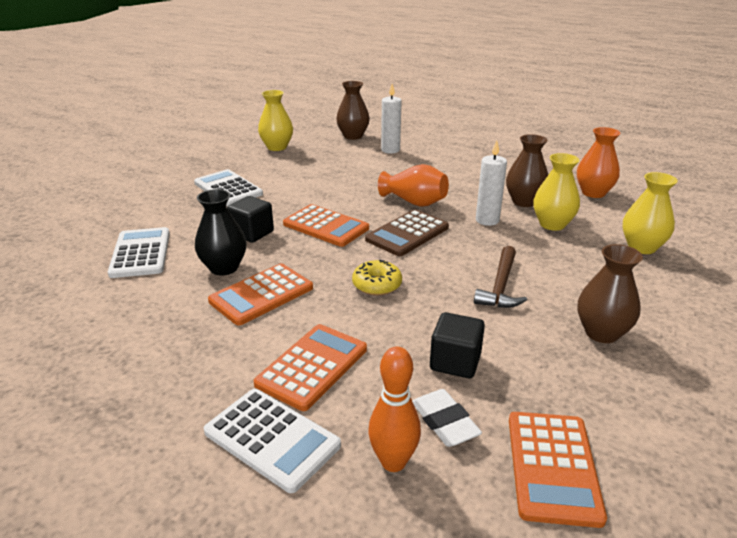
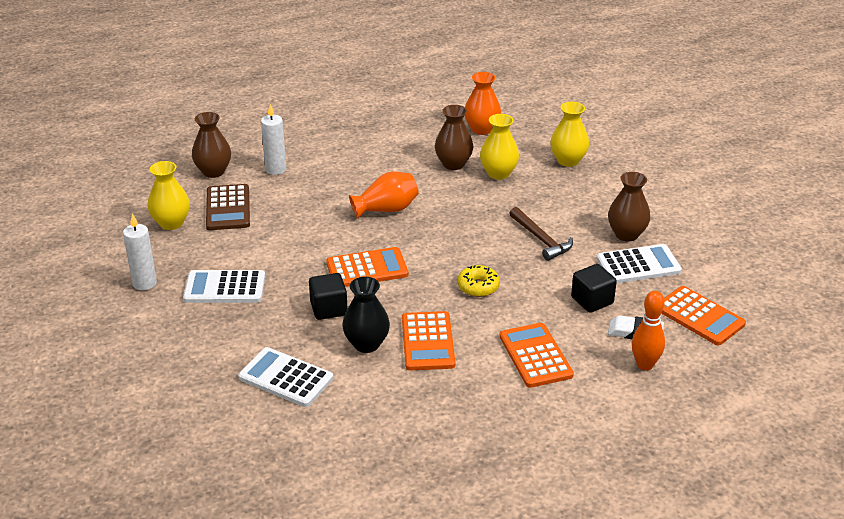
camera: 50 degrees left, 5 degrees up
white calculator [204,389,341,493] -> white calculator moved to [596,244,682,284]
brown calculator [365,210,449,256] -> brown calculator moved to [206,184,250,230]
white candle [476,140,507,226] -> white candle moved to [123,213,157,290]

